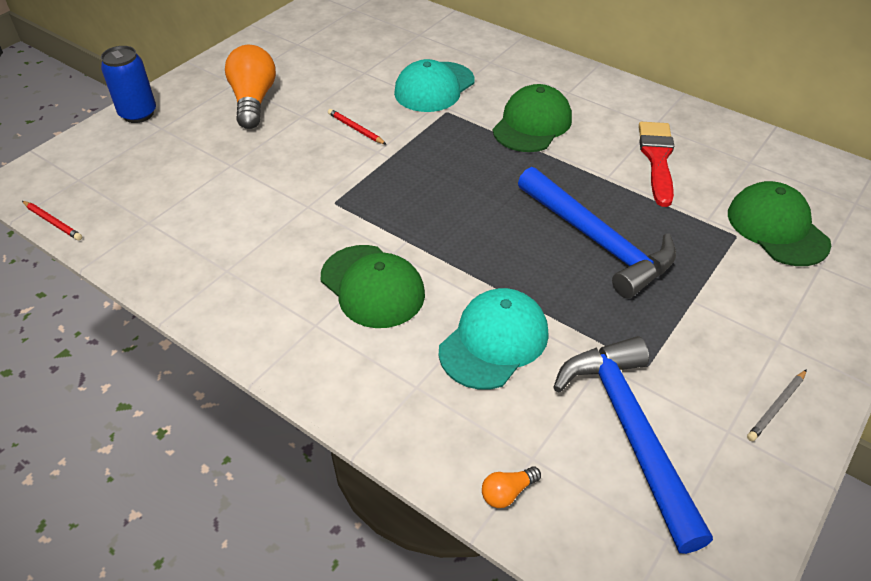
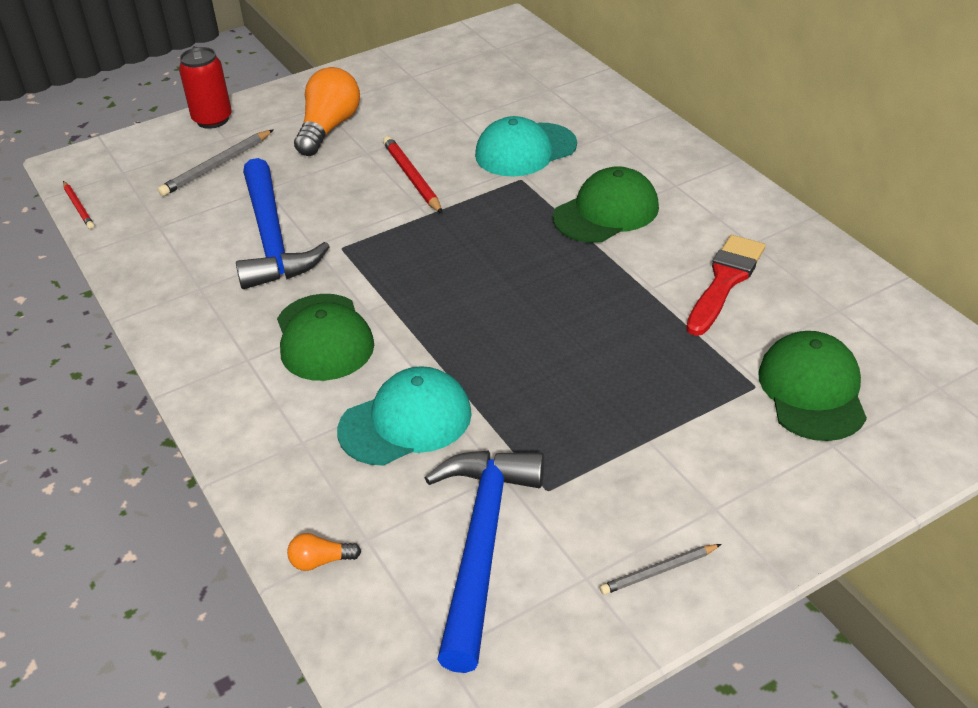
camera: 25 degrees right, 5 degrees down
blue can [101,46,156,123] -> red can [179,47,232,129]
red pencil [328,109,387,145] -> red pencil [383,136,443,214], size x1.58
blue hammer [518,167,676,299] -> blue hammer moved to [236,158,330,289]
none -> grey pencil [158,129,274,196]

